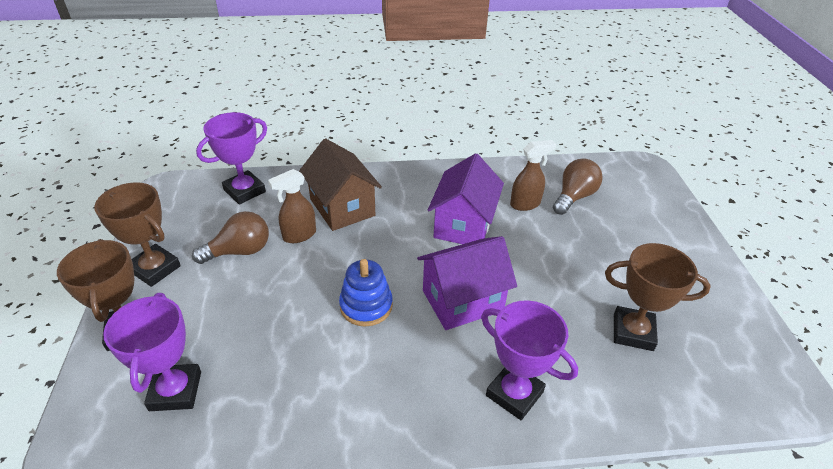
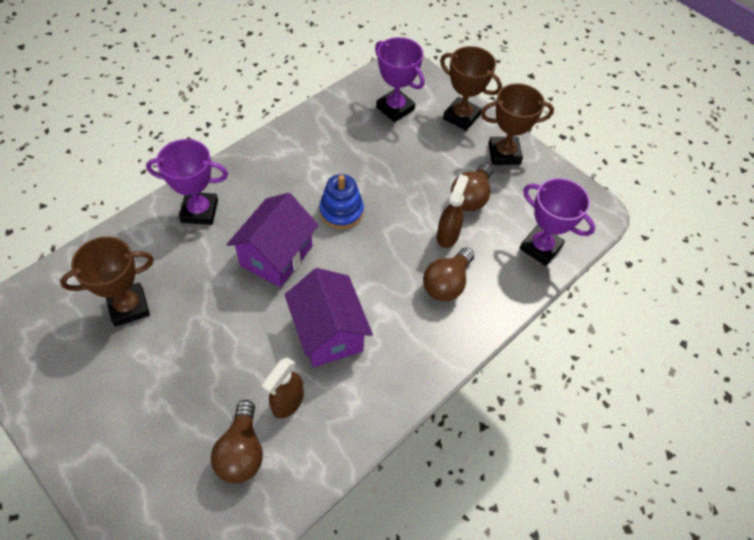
camera: 140 degrees right, 15 degrees up
purple trophy [196,112,267,204] -> purple trophy turned 60 degrees counterclockwise [519,178,595,266]
brown house [299,138,382,231] -> brown light bulb [423,247,474,301]

